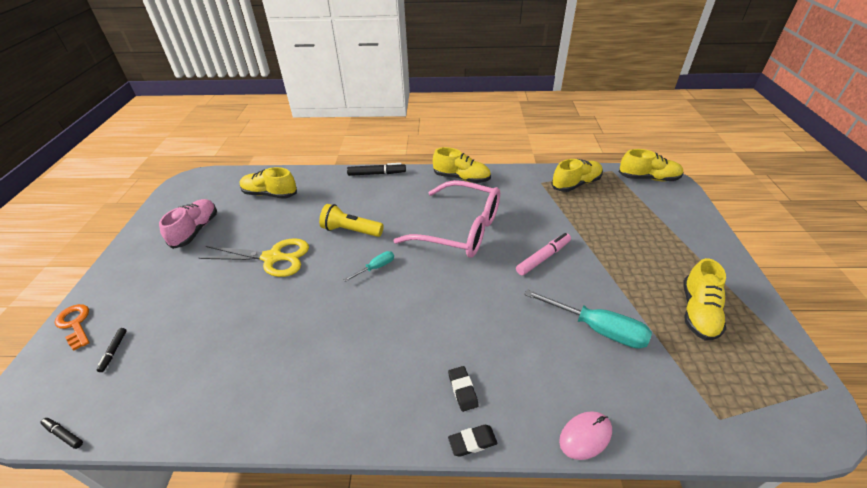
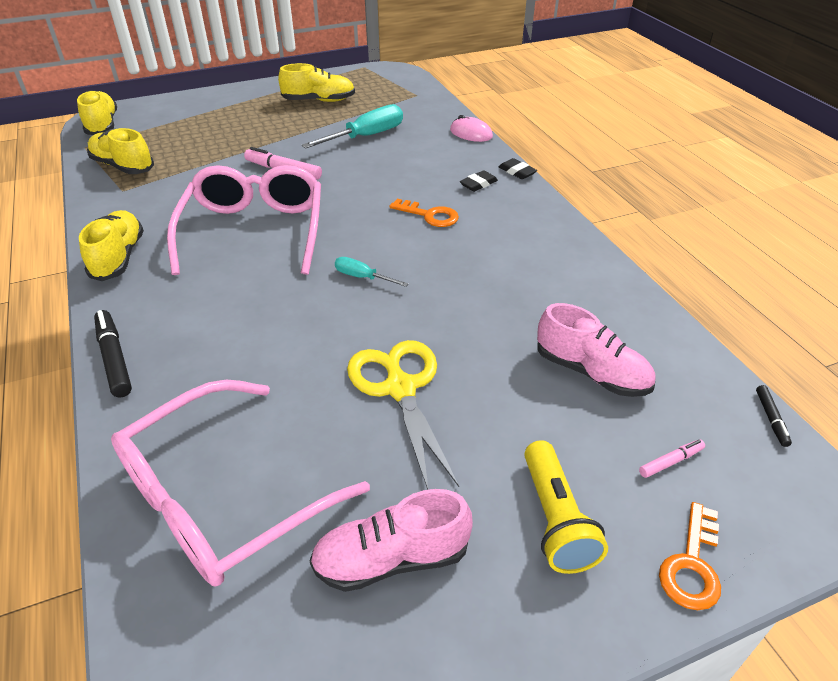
camera: 115 degrees left, 0 degrees up
black marker [97,328,127,372] -> pink marker [639,439,705,478]
yellow shoe [240,167,297,199] -> pink glasses [111,379,370,587]
yellow flashlight [319,204,384,237] -> yellow flashlight moved to [524,440,608,574]
turquoise screwdriver [524,289,652,349] -> turquoise screwdriver turned 45 degrees clockwise [302,104,403,149]
none -> orange key [389,199,459,227]
none -> pink shoe [537,303,656,397]

